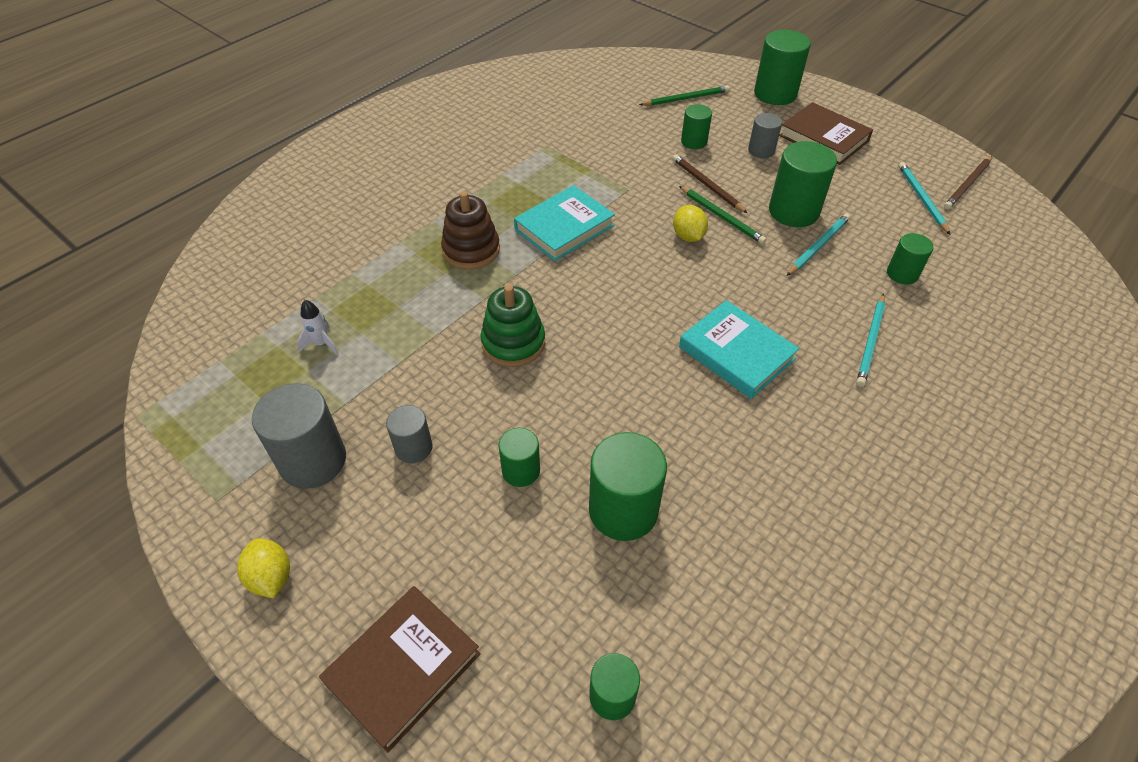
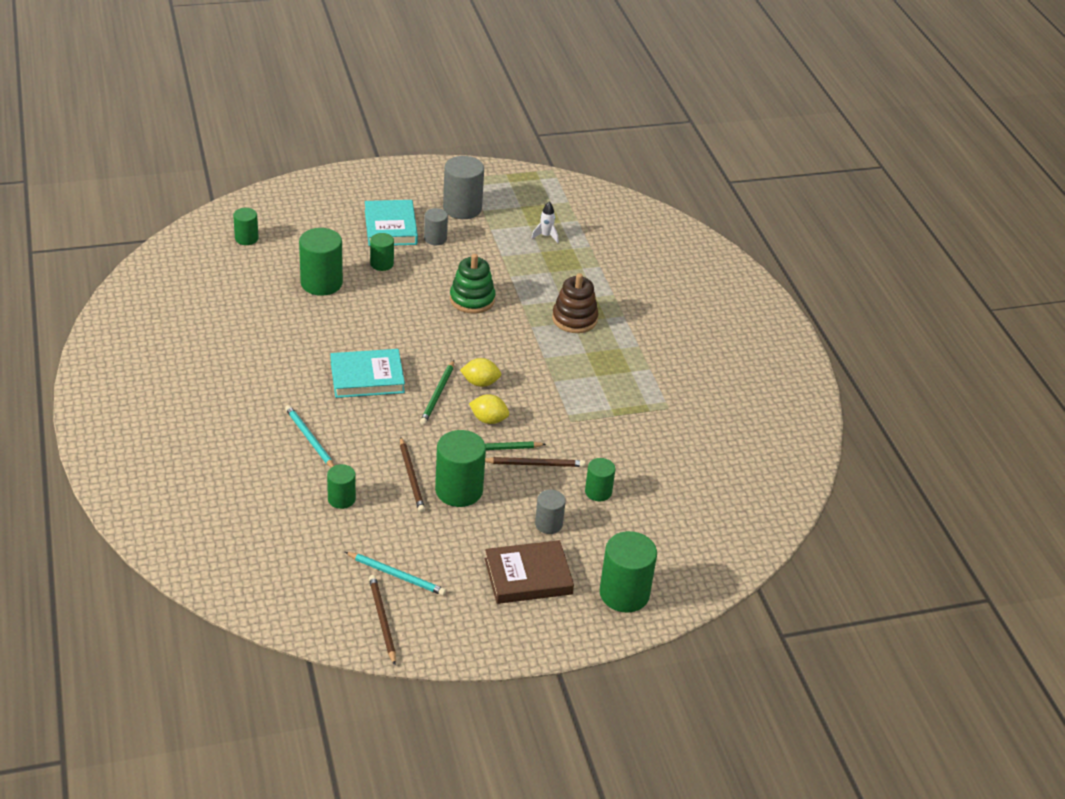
camera: 120 degrees right, 10 degrees down
yellow lemon [237,538,290,598] -> yellow lemon moved to [460,358,501,387]
brown book [319,586,481,753] -> none
turquoise book [514,185,615,261] -> turquoise book moved to [365,200,418,246]
green pencil [639,85,730,106] -> green pencil moved to [420,360,454,425]
turquoise pencil [787,214,850,276] -> brown pencil [400,437,425,513]

